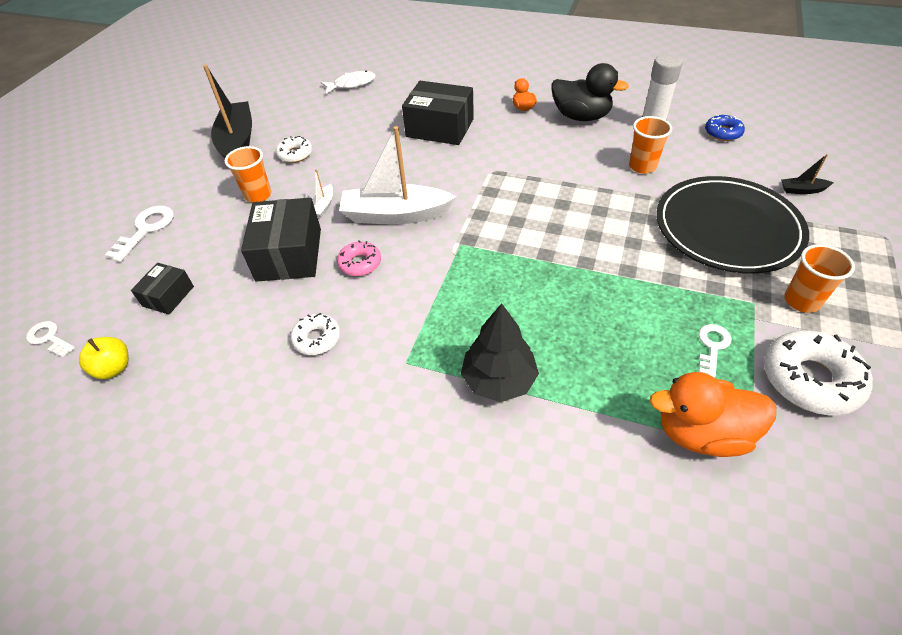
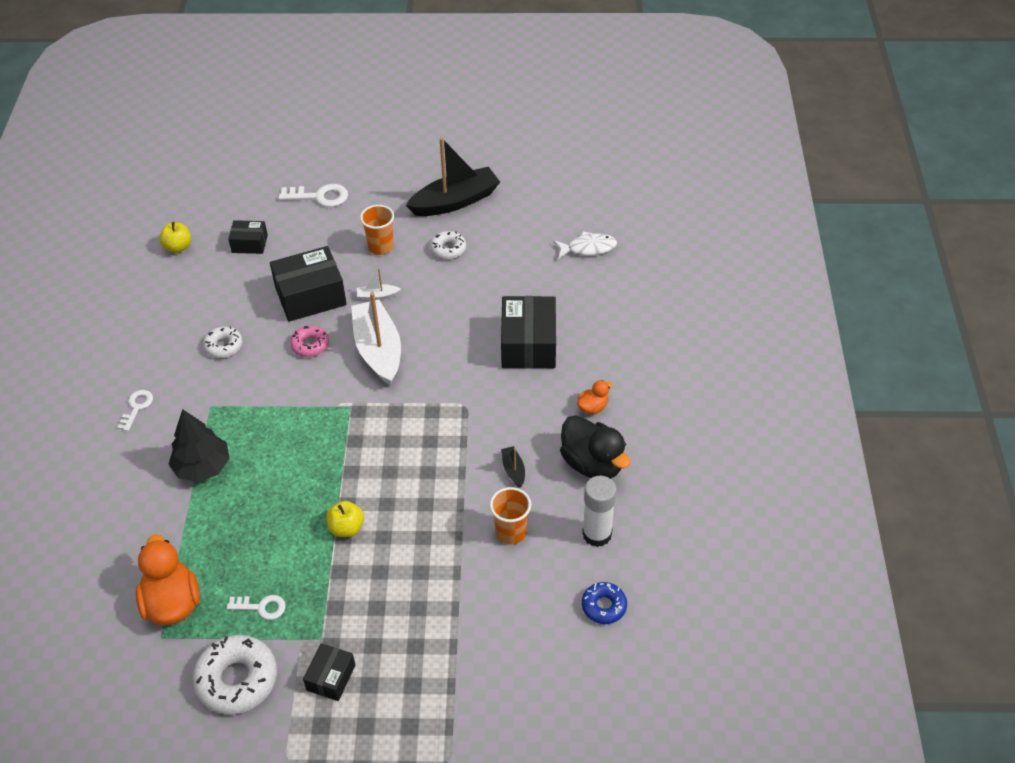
camera: 70 degrees right, 0 degrees up
white key [26,321,75,358] -> white key moved to [117,390,153,431]
white fish [321,71,376,94] -> white fish turned 60 degrees counterclockwise [553,231,617,259]
black duck [551,63,629,121] -> black duck turned 45 degrees counterclockwise [560,415,631,479]
black plate [656,176,809,274] -> none
black boat [781,154,833,194] -> black boat moved to [501,446,525,488]
orange cup [784,244,855,313] -> black box [303,643,355,701]
none -> yellow apple [326,501,364,537]

